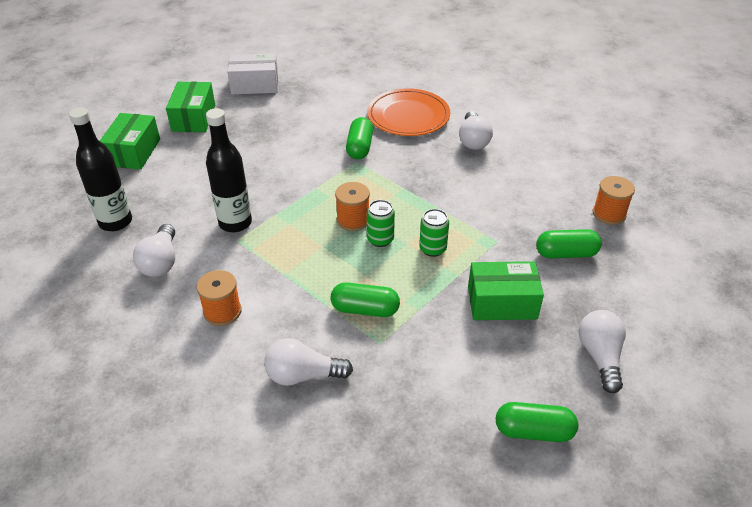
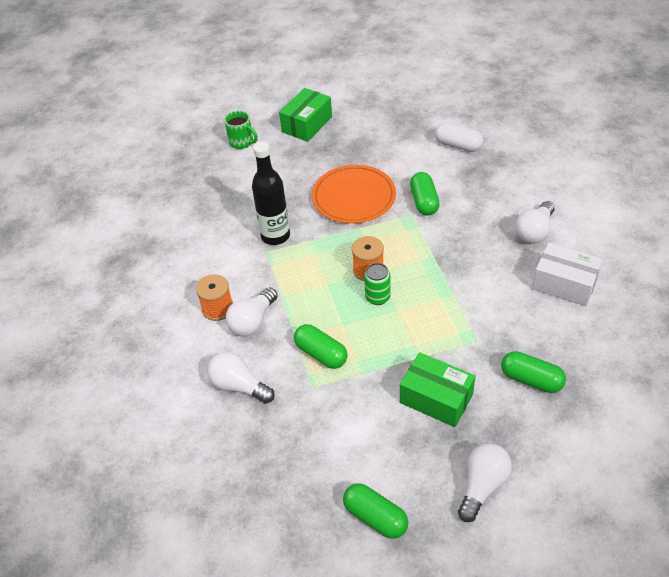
camera: 35 degrees right, 5 degrees up
black bottle [69,107,132,231] -> none
green box [100,113,160,170] -> green mug [224,111,258,149]
white light bulb [133,224,175,277] -> white light bulb moved to [226,287,278,336]
white box [227,53,278,95] -> white box moved to [532,243,603,306]
green capsule [346,117,373,160] -> green capsule turned 45 degrees counterclockwise [410,172,440,216]
orange plate [367,88,450,136] -> orange plate moved to [312,165,396,224]
green can [419,209,449,257] -> none
orange spool [593,176,635,225] -> none
none -> white capsule [435,122,483,152]

